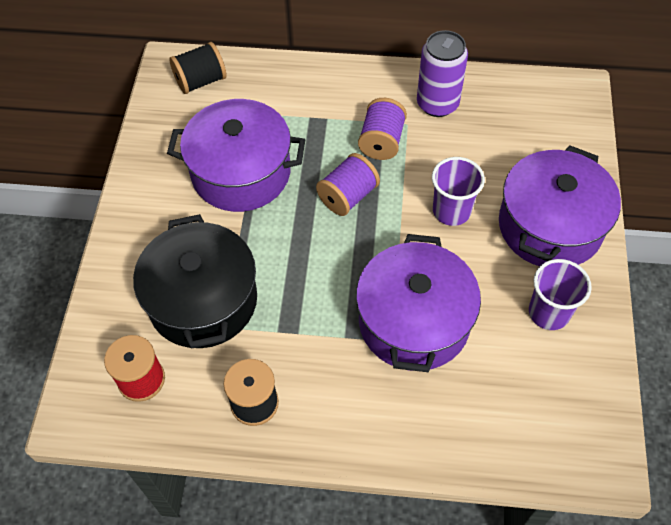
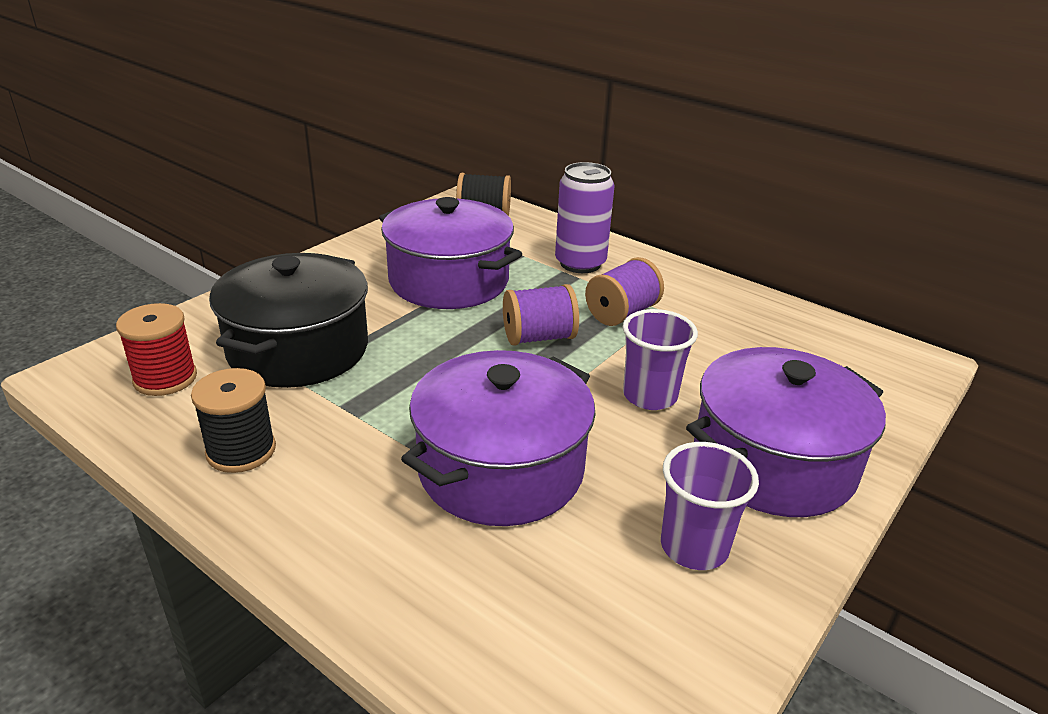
camera: 30 degrees right, 25 degrees down
purple can [417,30,468,117] -> purple can moved to [555,162,614,273]

